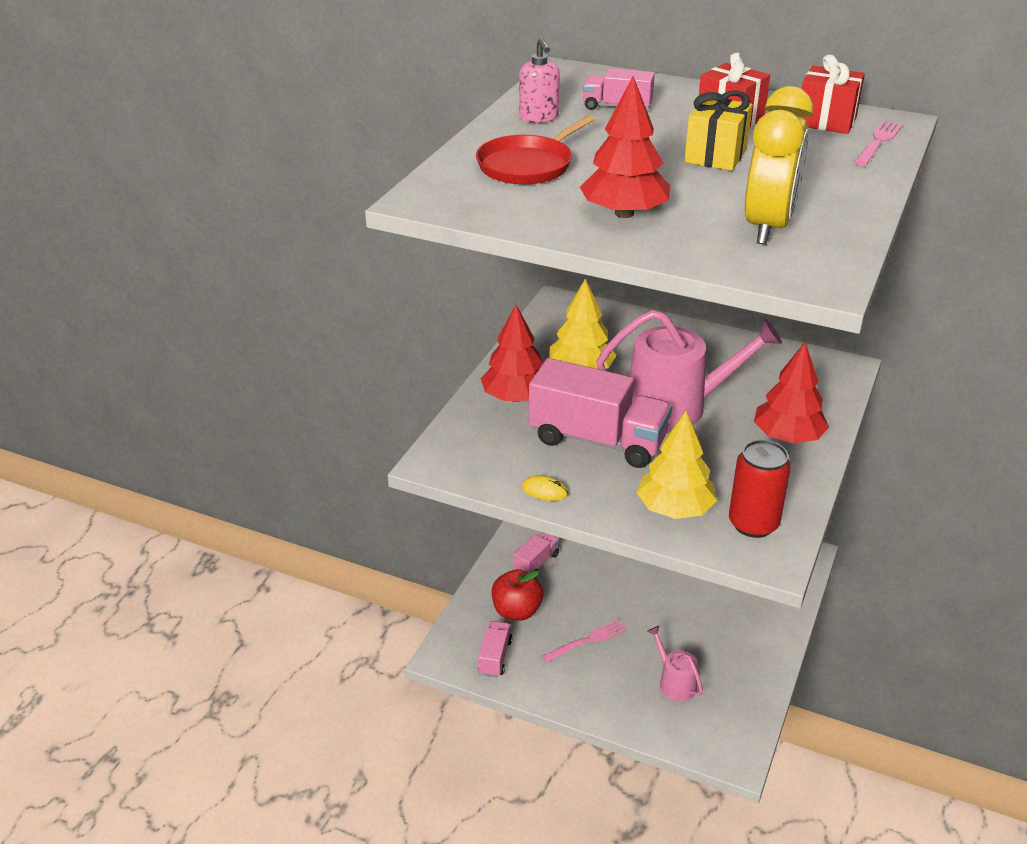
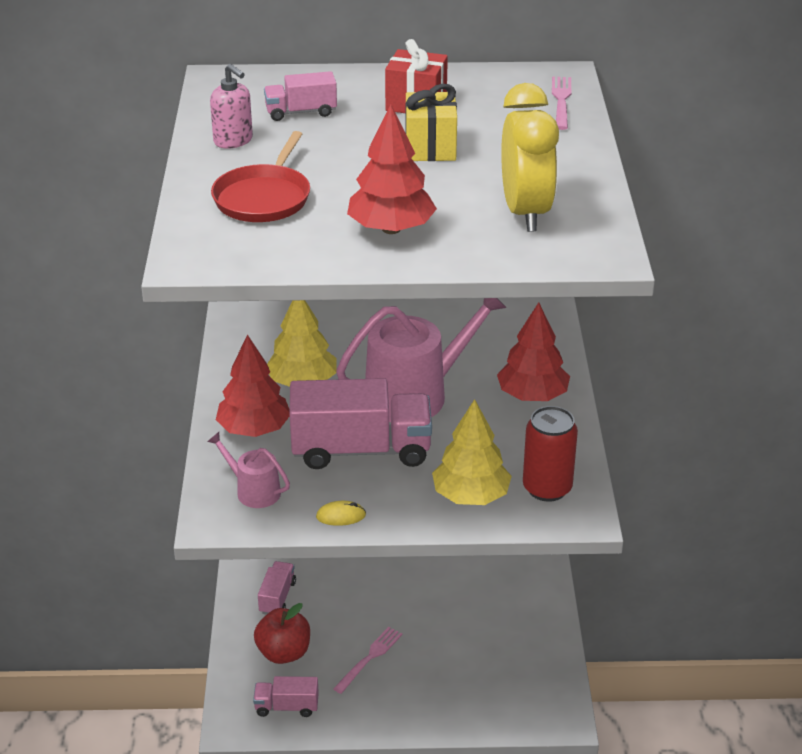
camera: 25 degrees left, 0 degrees up
pink truck [478,621,512,678] -> pink truck turned 75 degrees counterclockwise [253,676,319,717]
pink watering can [648,626,703,701] -> pink watering can moved to [207,432,290,508]
red gift [802,55,865,134] -> none

